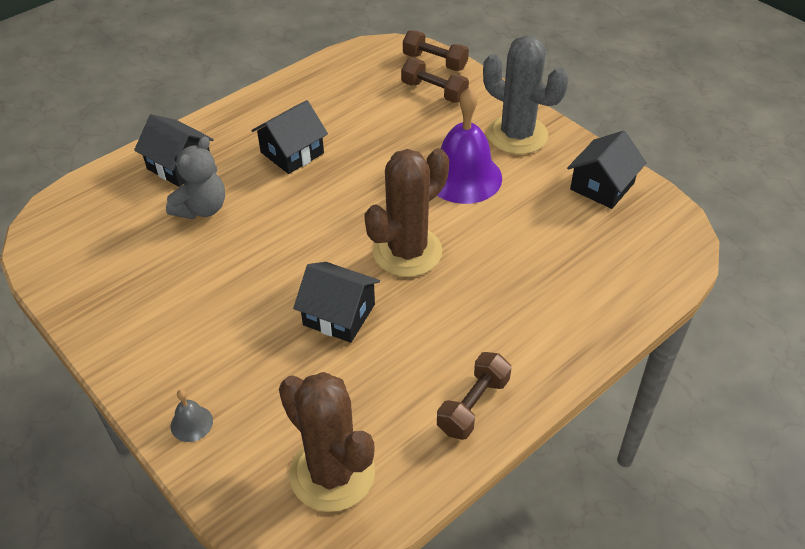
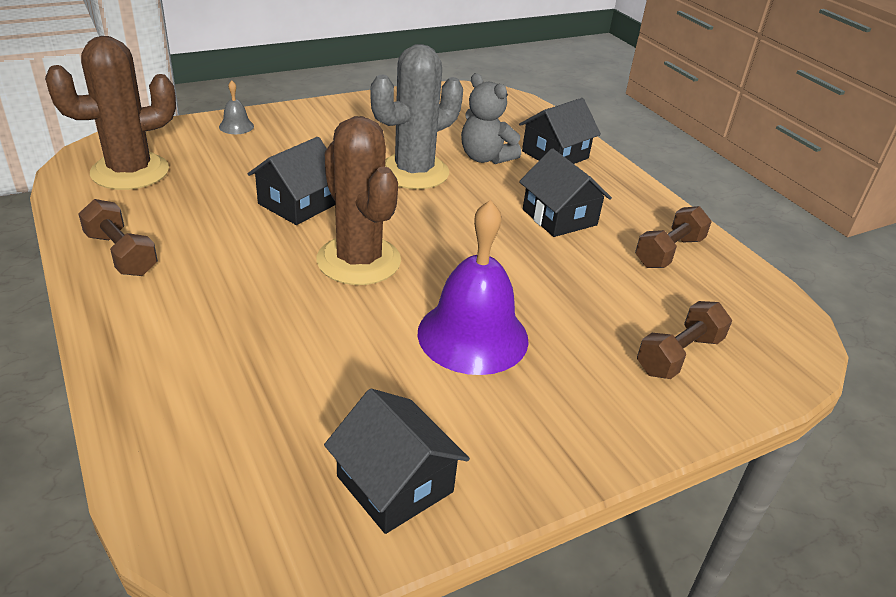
camera: 100 degrees right, 10 degrees down
brown dumbbell [403,30,469,71] -> brown dumbbell moved to [635,206,712,268]
grey cactus [483,35,568,154] -> grey cactus moved to [371,44,463,189]

